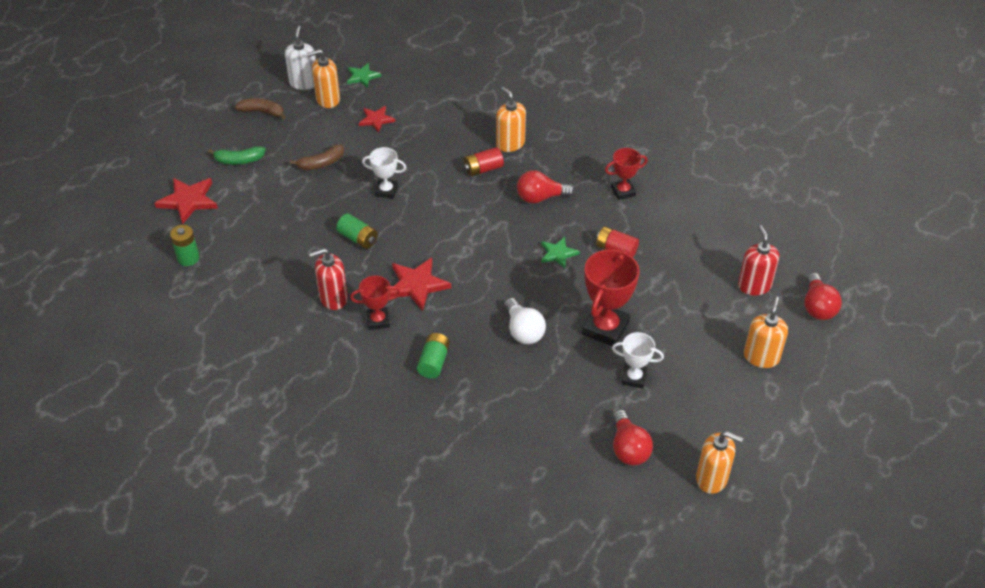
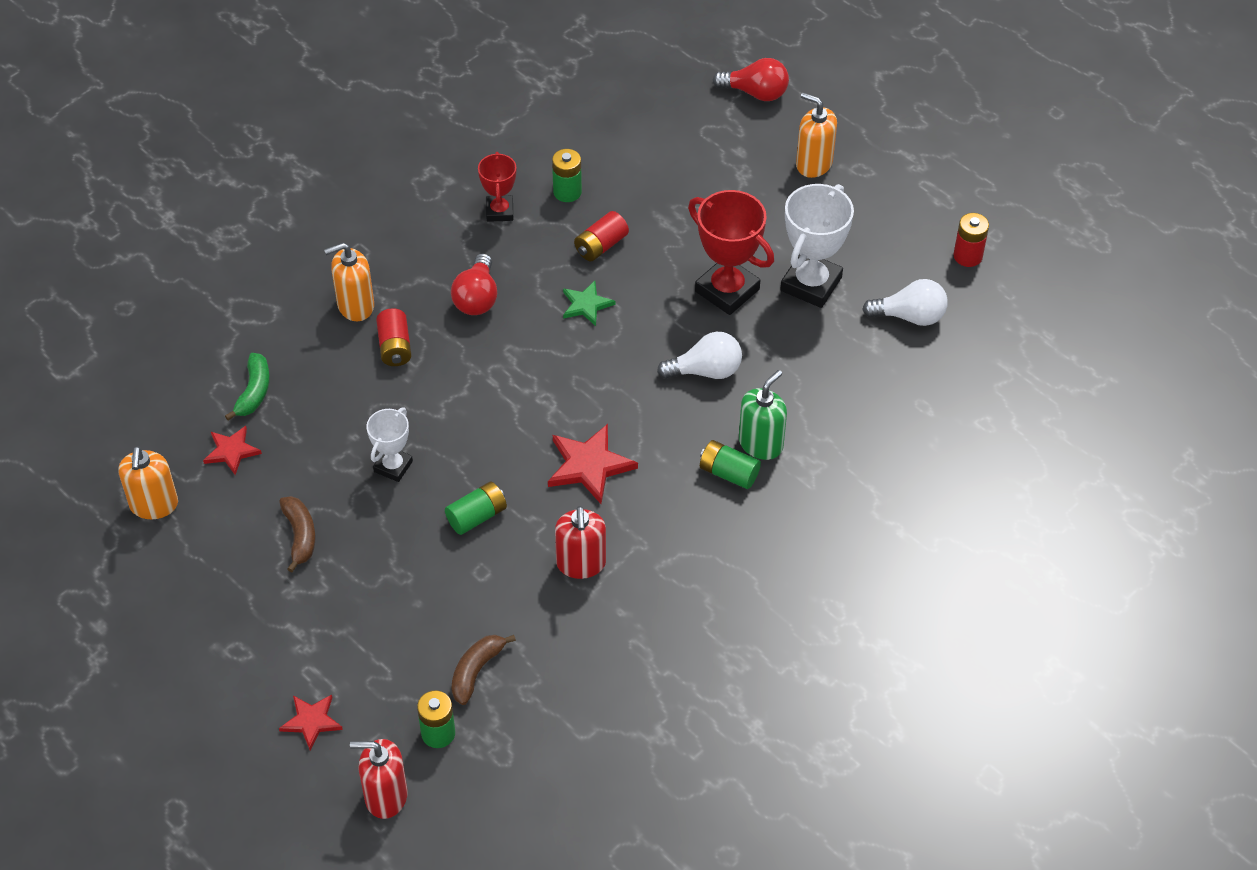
camera: 75 degrees left, 5 degrees up
red star [154,178,218,224] -> red star [279,695,343,750], size x0.63
green banana [208,146,265,165] -> green banana moved to [225,353,270,421]
brown banana [235,98,286,120] -> brown banana moved to [451,635,516,705]
white soap dispenser [285,26,316,90] -> none
green star [347,63,381,88] -> none
red trophy [350,276,401,330] -> none
white trophy [612,332,664,389] -> white trophy [780,184,854,308], size x1.71
red light bulb [612,410,653,466] -> white light bulb [862,279,948,326]
orange soap dispenser [696,431,743,494] -> red battery [954,213,989,267]
red soap dispenser [738,225,779,296] -> red soap dispenser moved to [350,739,408,819]
none -> green battery [552,149,582,202]
none -> green soap dispenser [739,370,787,460]

